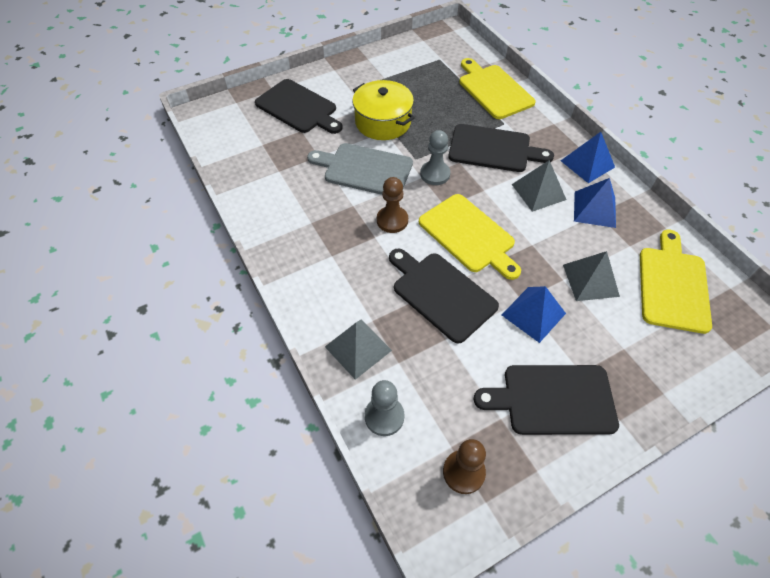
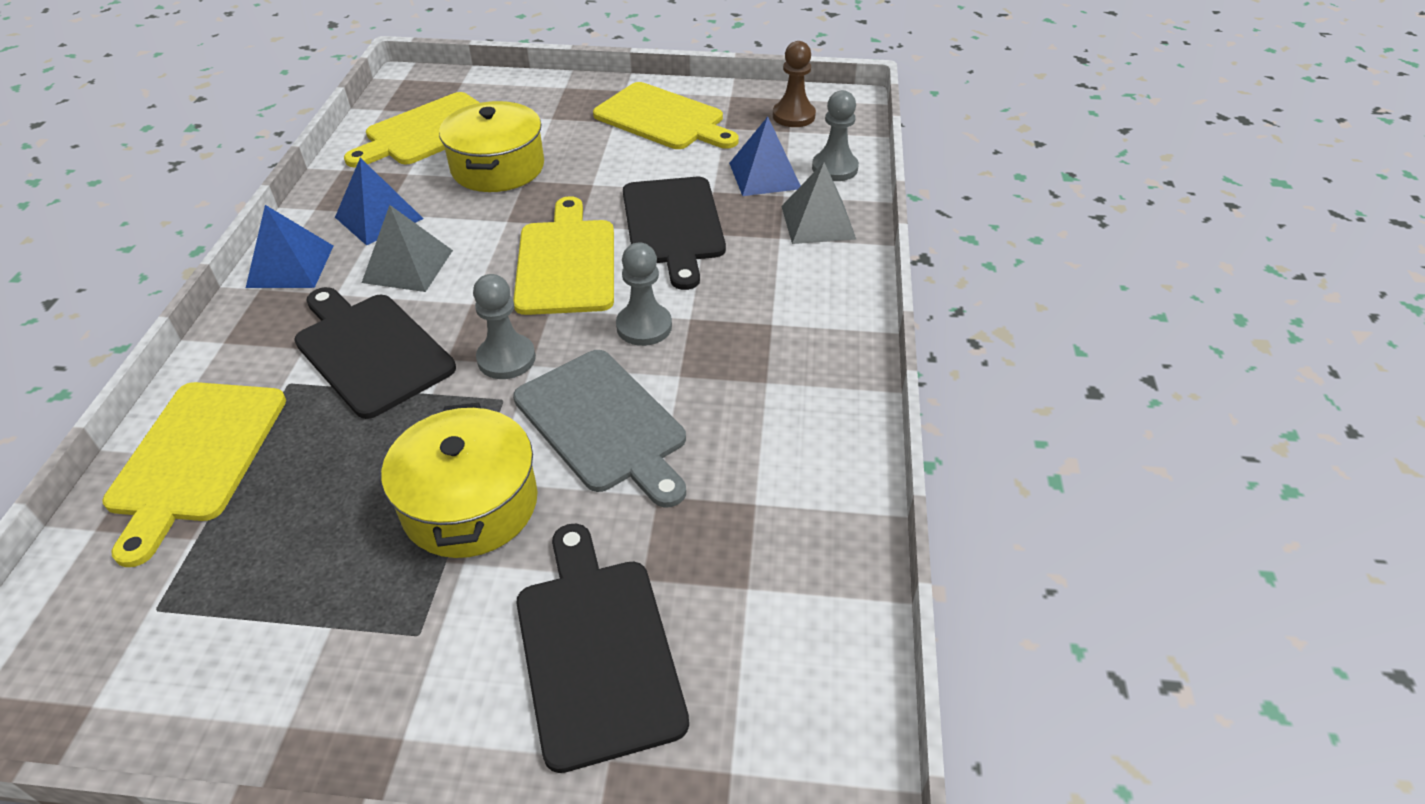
camera: 145 degrees left, 10 degrees down
brown pawn [377,177,408,233] -> grey pawn [616,243,672,346]
black cutting board [474,365,619,435] -> yellow cutting board [593,82,739,149]
blue pyramid [502,286,566,343] -> blue pyramid moved to [729,117,801,196]
grey pyramid [563,251,620,301] -> yellow pot [439,101,544,192]

